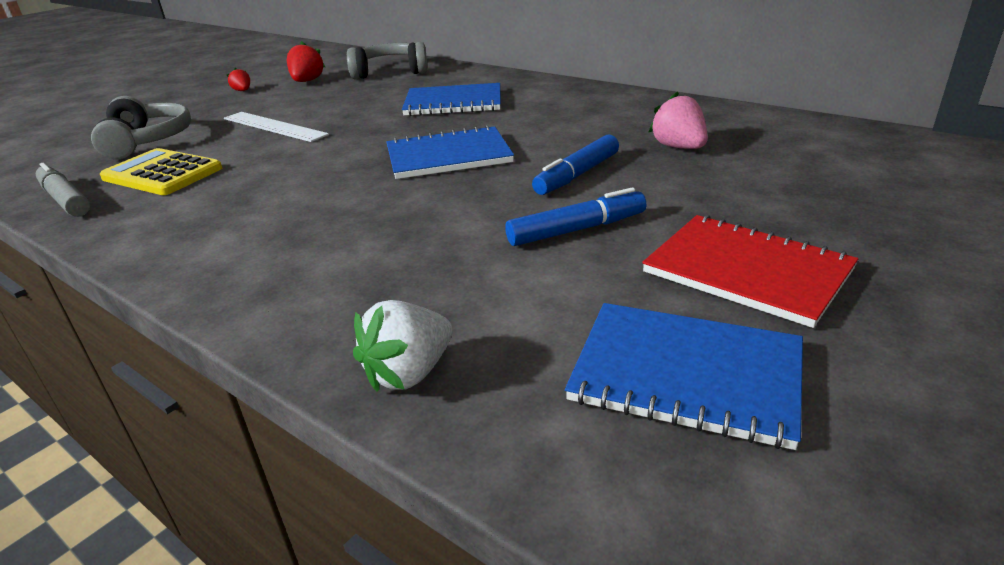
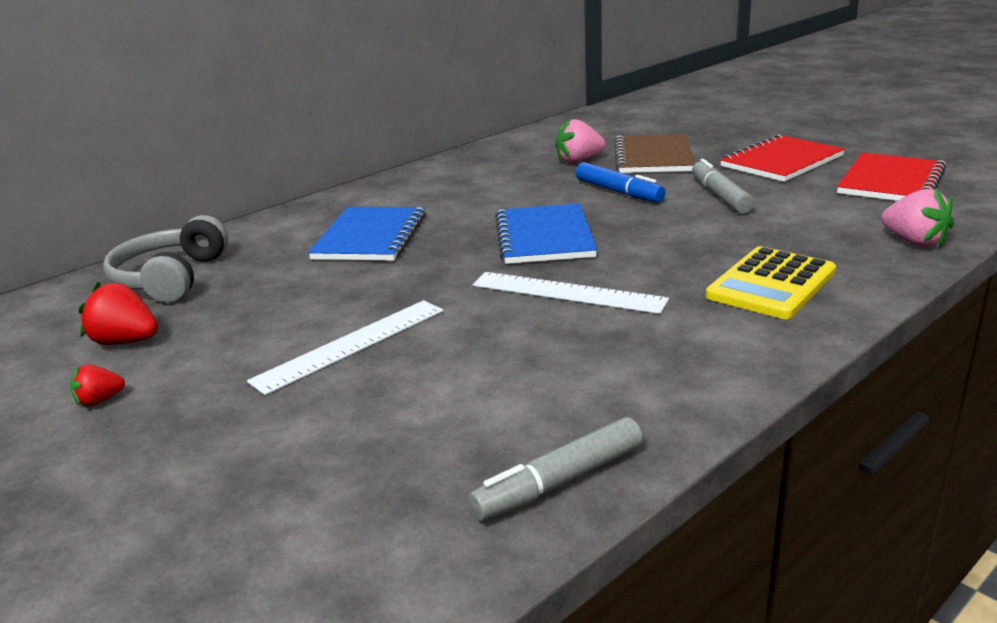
camera: 80 degrees left, 5 degrees down
grey headphones [91,96,191,160] -> none
yellow calculator [100,148,222,195] -> yellow calculator moved to [706,246,836,319]
white strawberry [353,300,452,392] -> pink strawberry [881,188,954,247]
blue marker [505,187,646,246] -> grey marker [692,159,754,214]
blue notebook [565,303,803,450] -> red notebook [837,152,947,201]
none -> white ruler [473,272,669,314]
none -> brown notebook [614,134,695,173]

